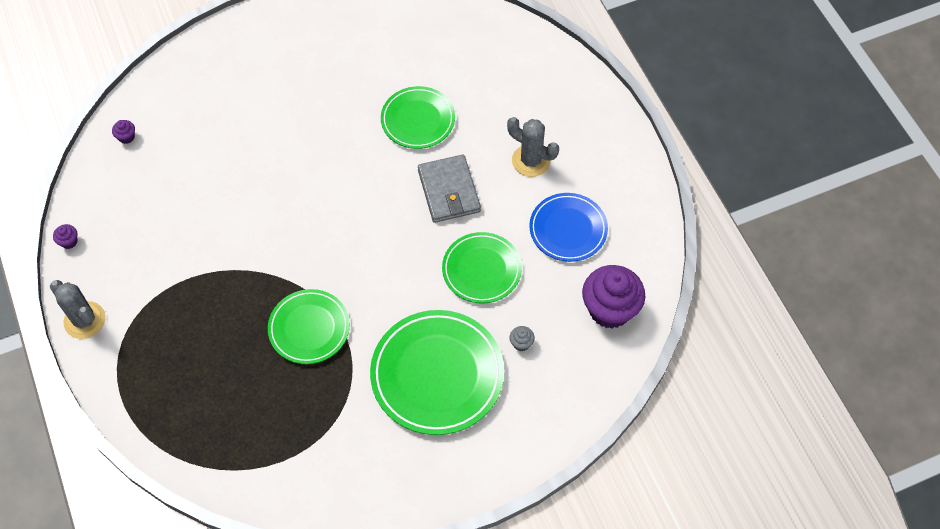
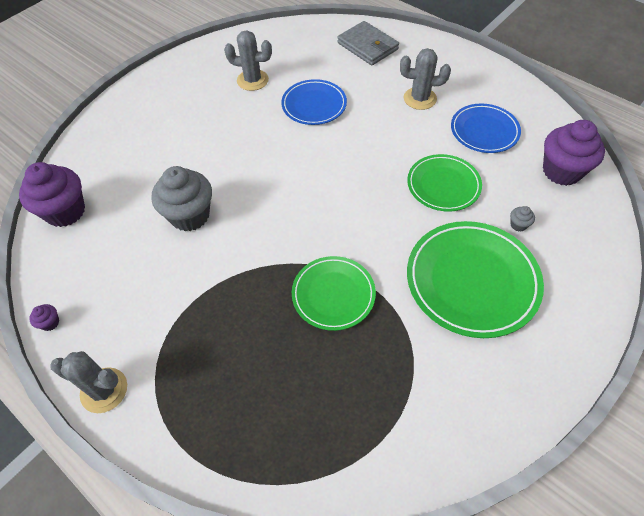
camera: 25 degrees left, 5 degrees down
purple cupcake [112,120,135,144] -> purple cupcake [19,162,85,227], size x2.50
green plate [381,86,455,149] -> blue plate [281,79,347,125]
grey wallet [418,155,481,223] -> grey wallet moved to [337,21,399,65]
none -> grey cupcake [151,166,212,231]
none -> grey cactus [224,30,272,91]

